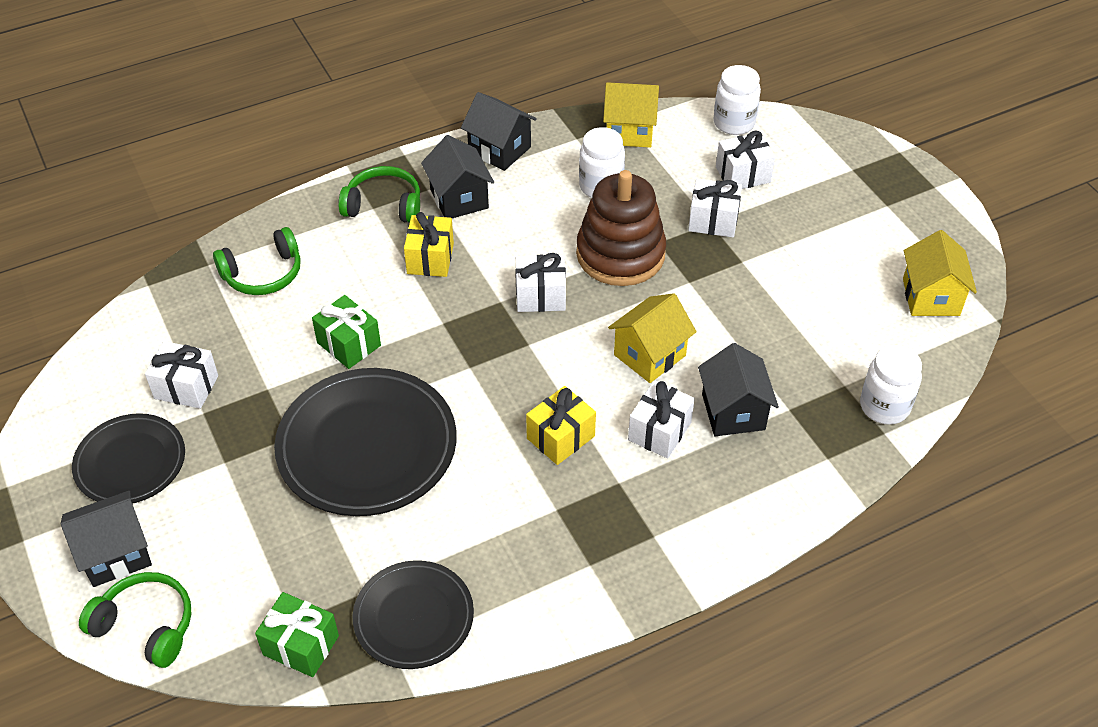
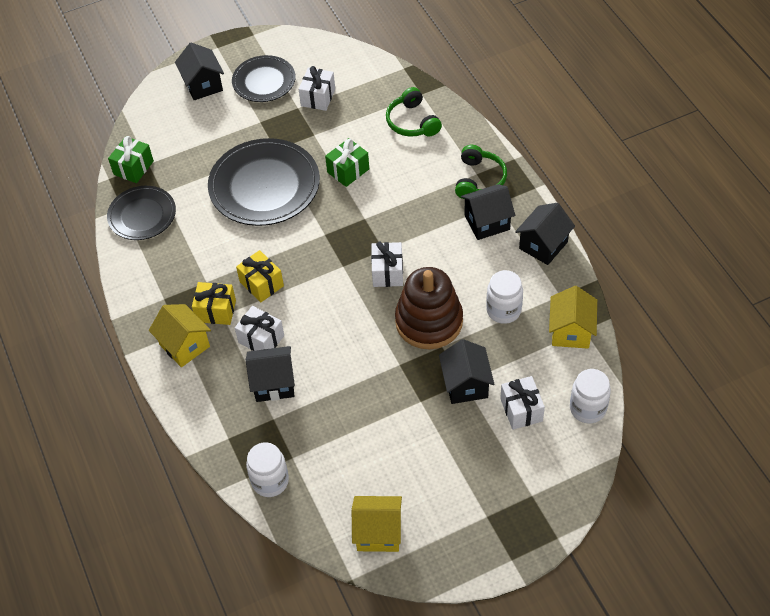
camera: 95 degrees right, 5 degrees up
green headphones [79,572,192,668] -> none
yellow gift [404,212,454,277] -> yellow gift moved to [192,282,236,325]
yellow house [608,293,697,383] -> yellow house moved to [149,304,211,367]
white gift [688,179,742,237] -> black house [439,339,494,404]

